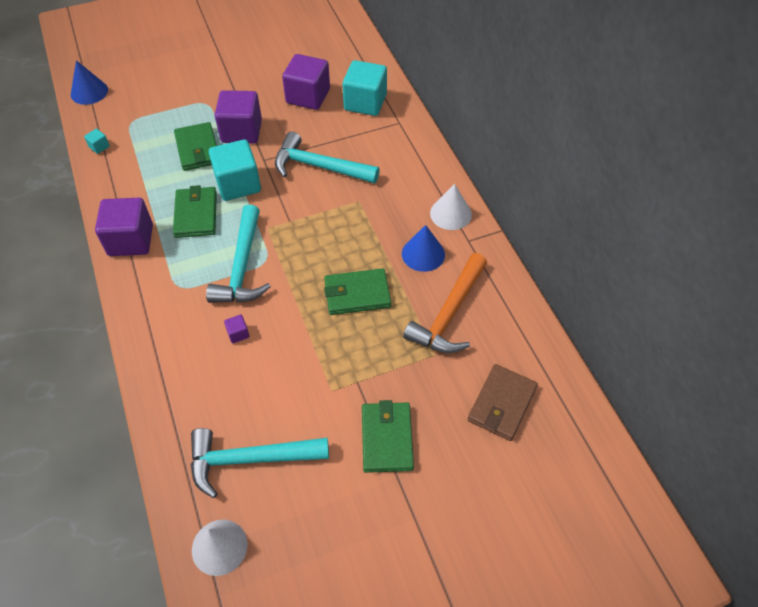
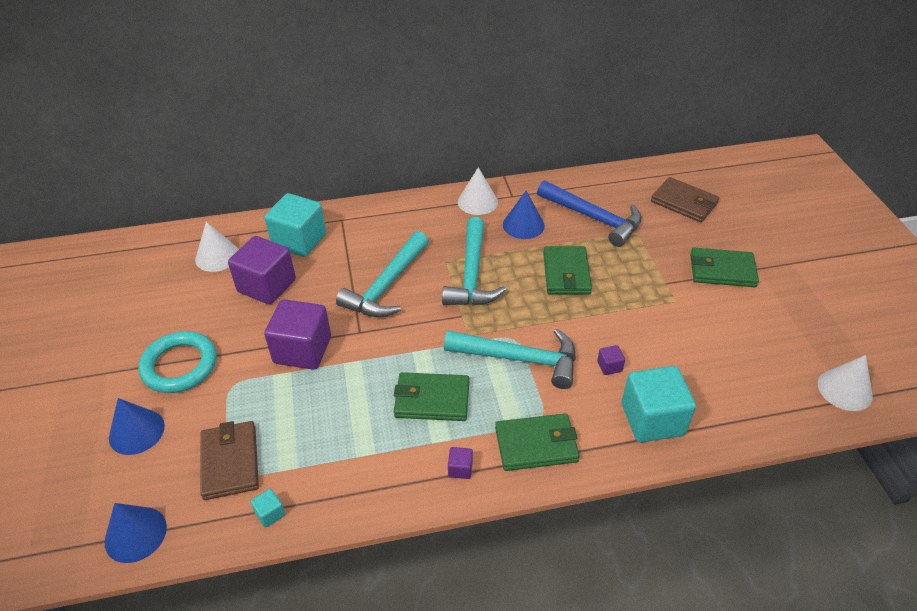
camera: 80 degrees left, 10 degrees down
purple cube [95,198,153,256] -> purple cube [448,447,473,479], size x0.41
green wallet [174,122,217,171] -> green wallet moved to [495,413,580,471]
turquoise hammer [191,428,329,498] -> turquoise hammer moved to [442,217,506,306]
turquoise cube [209,140,261,201] -> turquoise cube moved to [621,366,696,443]
orange hammer [403,253,487,353] -> blue hammer [537,181,642,247]
none -> blue cone [109,398,165,455]
none -> turquoise ring [138,331,217,393]
none -> white cone [195,222,239,272]
none -> brown wallet [200,421,259,500]

